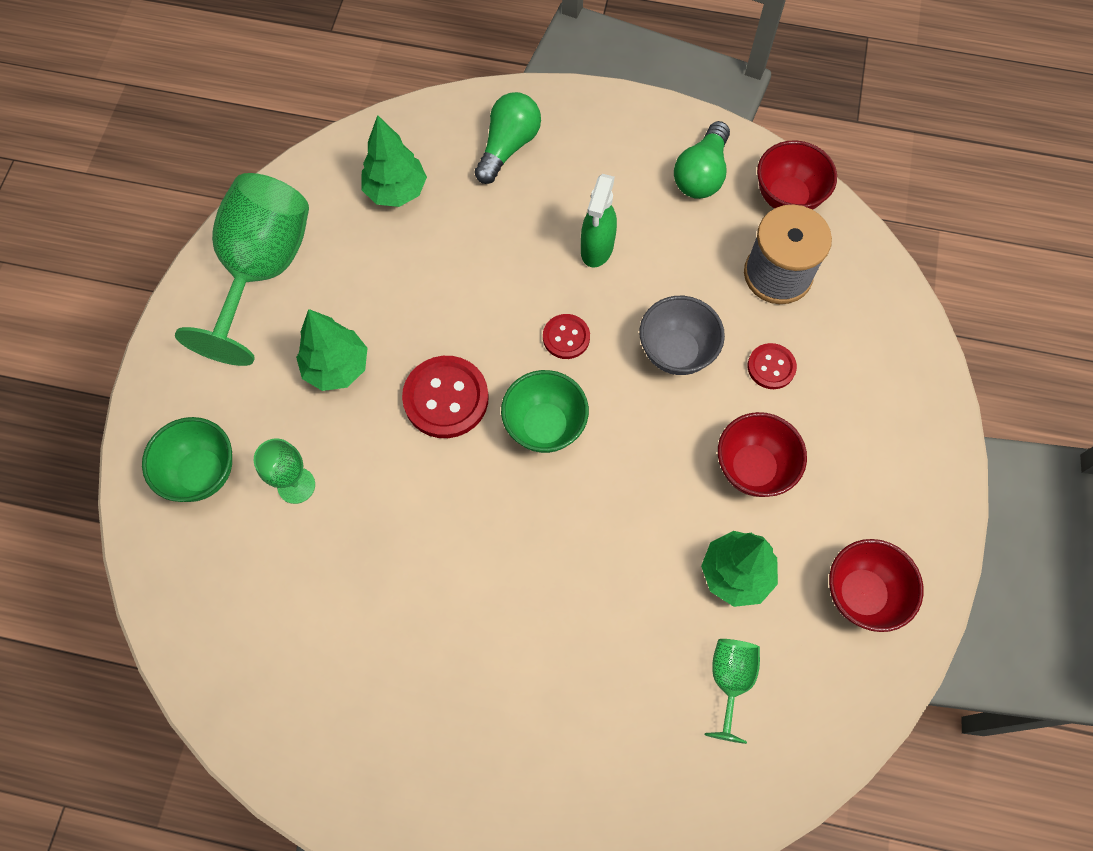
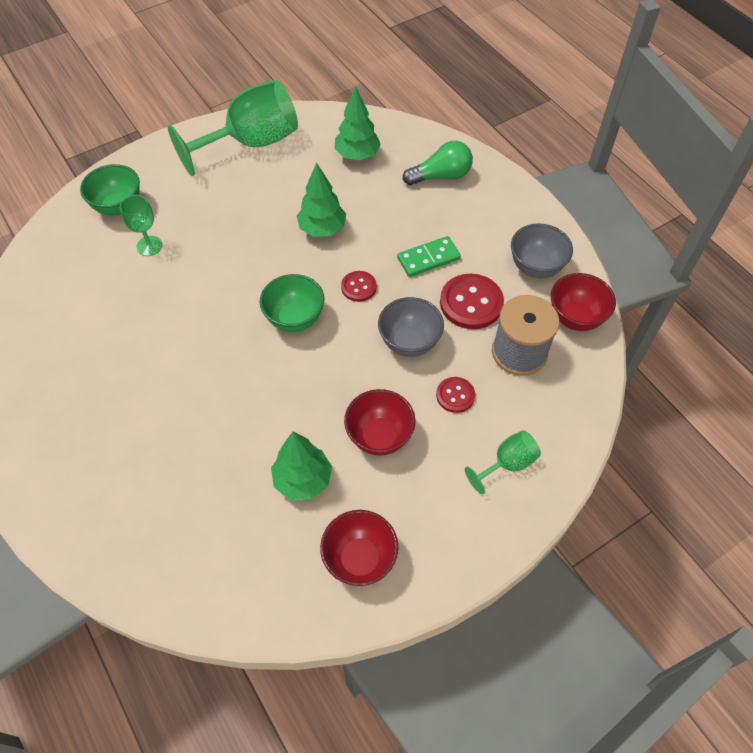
camera: 45 degrees right, 10 degrees down
green tree [296,309,367,391] -> green tree moved to [297,163,346,237]
red button [402,356,489,438] -> red button moved to [440,274,504,329]
green spray bottle [581,174,617,268] -> green domino [397,236,461,277]
green light bulb [674,121,730,199] -> grey bowl [511,223,573,278]
green goblet [705,639,760,744] -> green goblet moved to [465,430,541,494]

